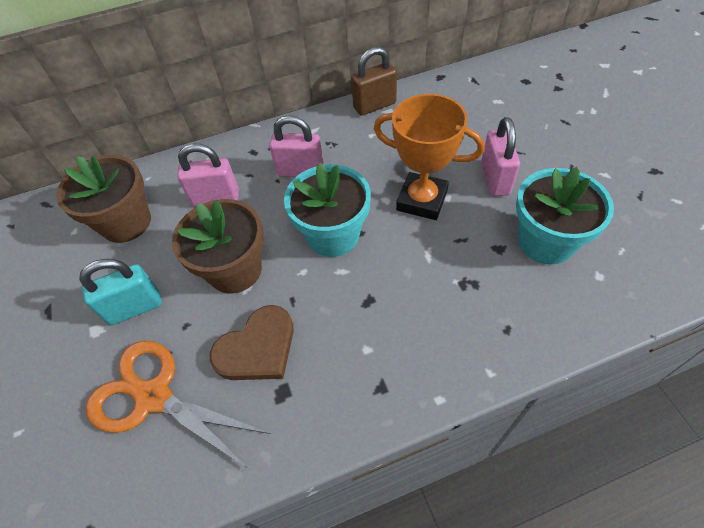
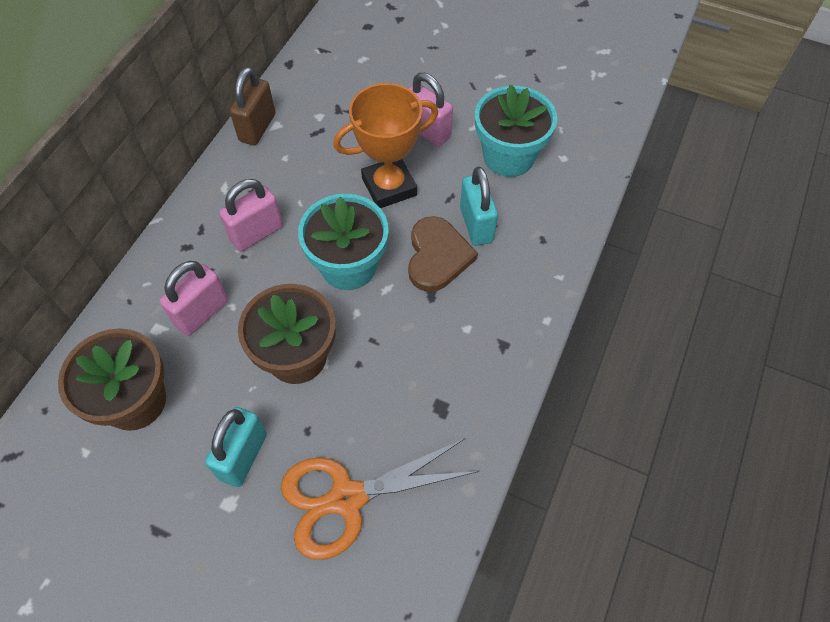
camera: 50 degrees left, 5 degrees up
brown heart [210,305,294,380] -> brown heart moved to [408,216,478,292]
none -> turquoise padlock [460,166,498,246]

